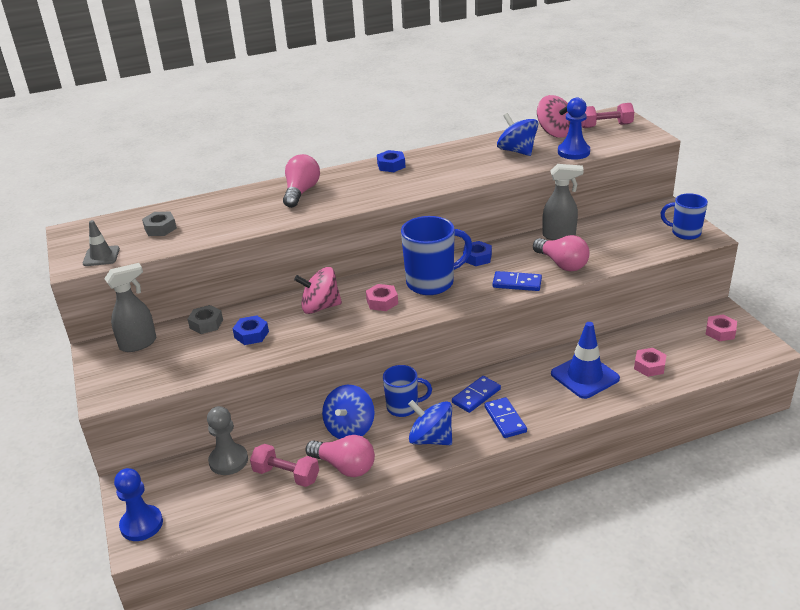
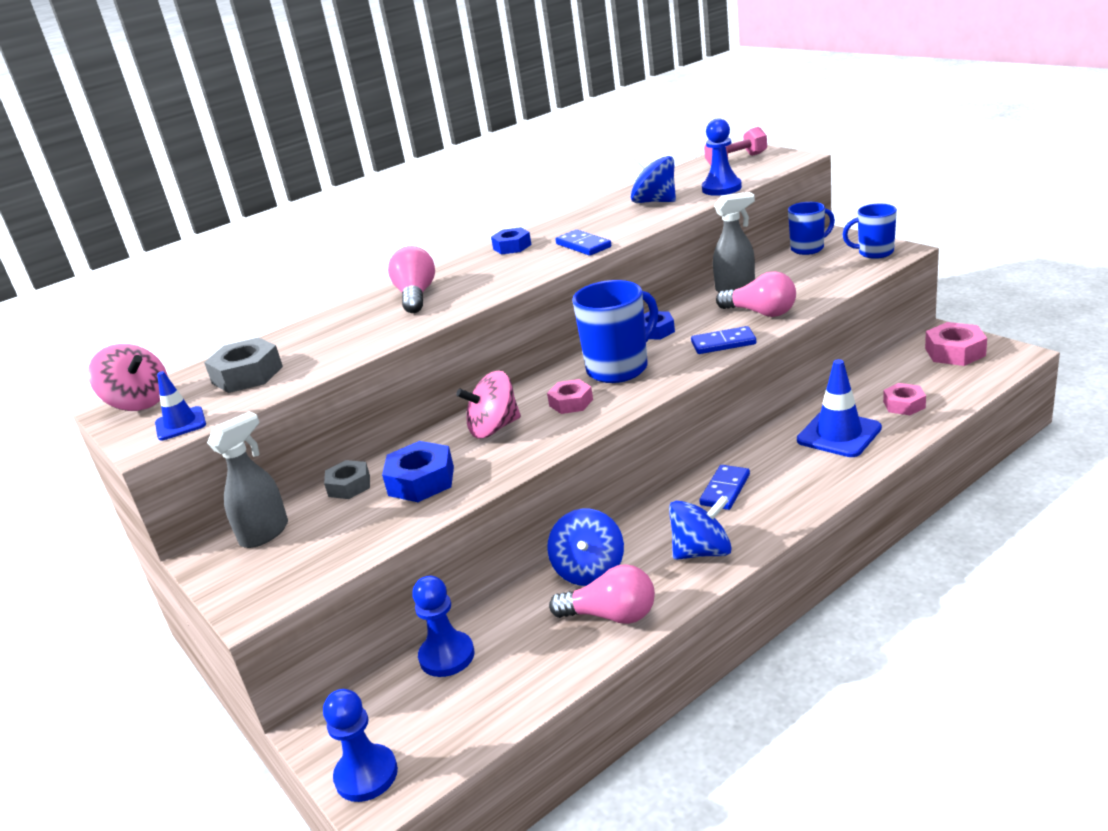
camera: 15 degrees left, 5 degrees down
grey traffic cone [83,220,120,266] -> blue traffic cone [155,371,206,440]
grey nut [142,212,177,236] -> grey nut [204,337,283,393], size x1.51
grey pawn [207,406,248,475] -> blue pawn [412,576,474,677]
blue nut [232,315,269,345] -> blue nut [382,441,454,502], size x1.51
pink dumbbell [250,444,319,487] -> none
blue mug [383,365,432,417] -> blue mug moved to [788,202,835,255]
blue spinning top [408,400,452,445] -> blue spinning top turned 150 degrees clockwise [669,496,732,560]
blue domino [484,397,527,438] -> blue domino moved to [556,230,611,256]
pink spinning top [537,95,570,138] -> pink spinning top moved to [88,344,168,411]
pink nut [705,315,737,341] -> pink nut [925,322,987,366], size x1.51

